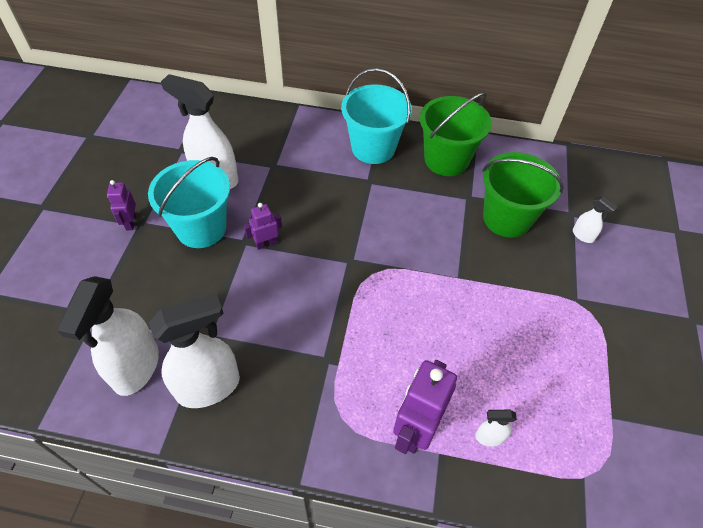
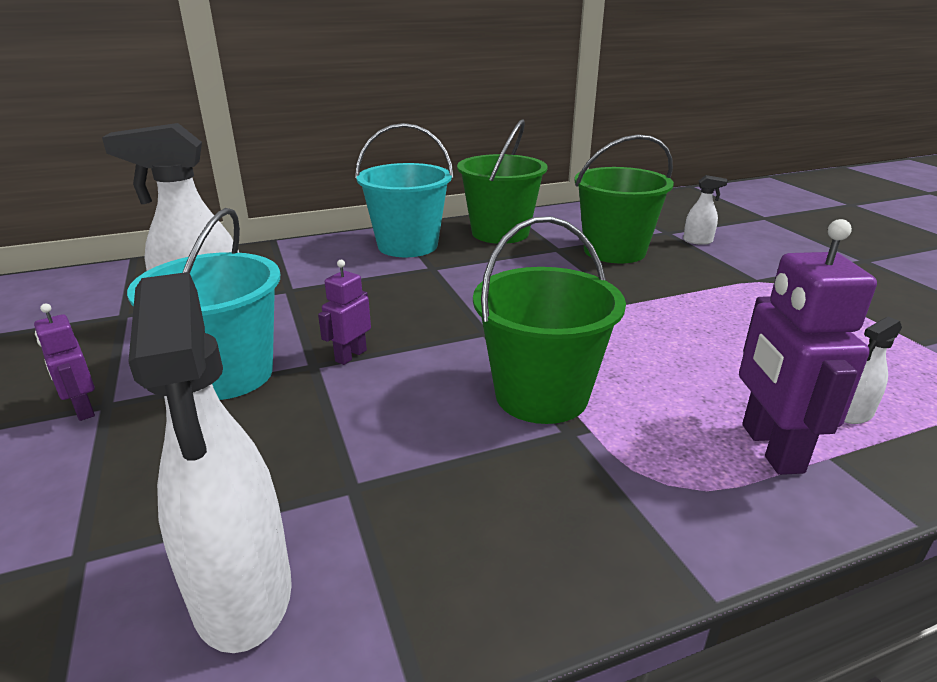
camera: 30 degrees left, 25 degrees down
white spray bottle [149,293,240,408] -> none
none -> green bucket [473,216,626,424]

